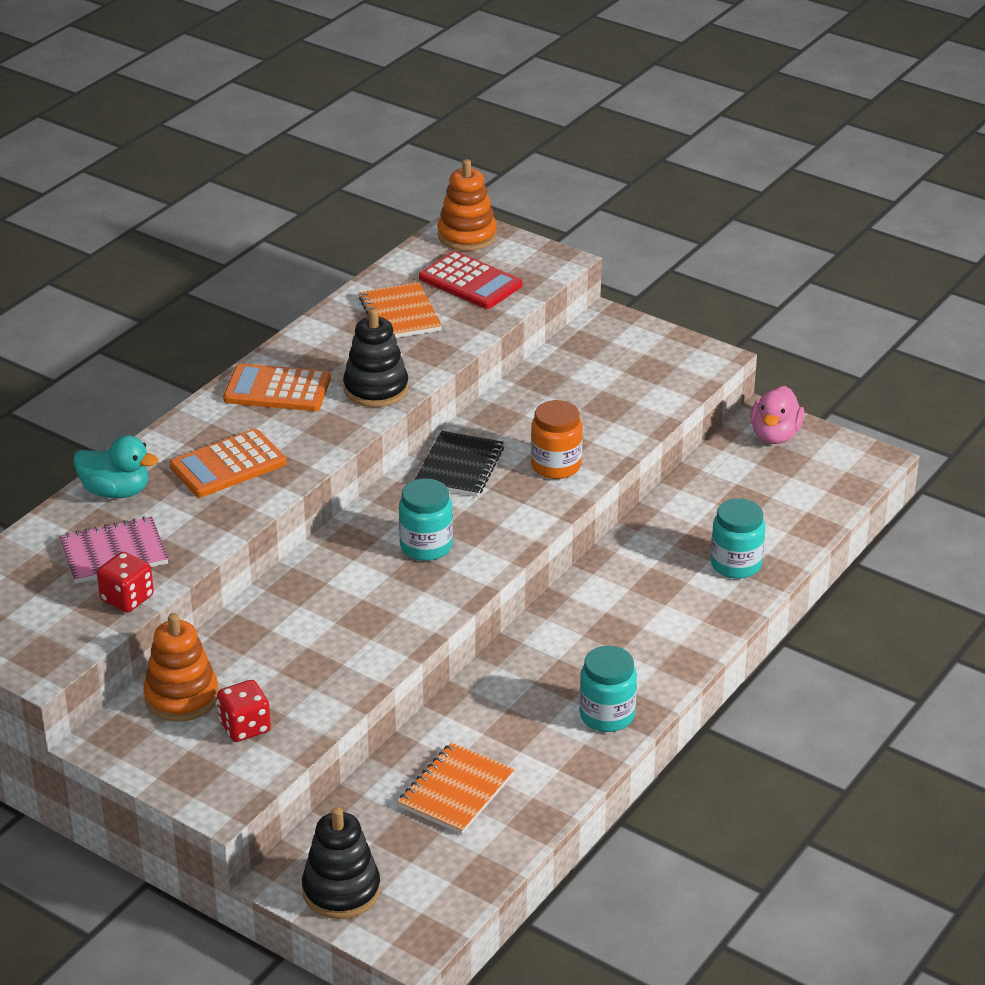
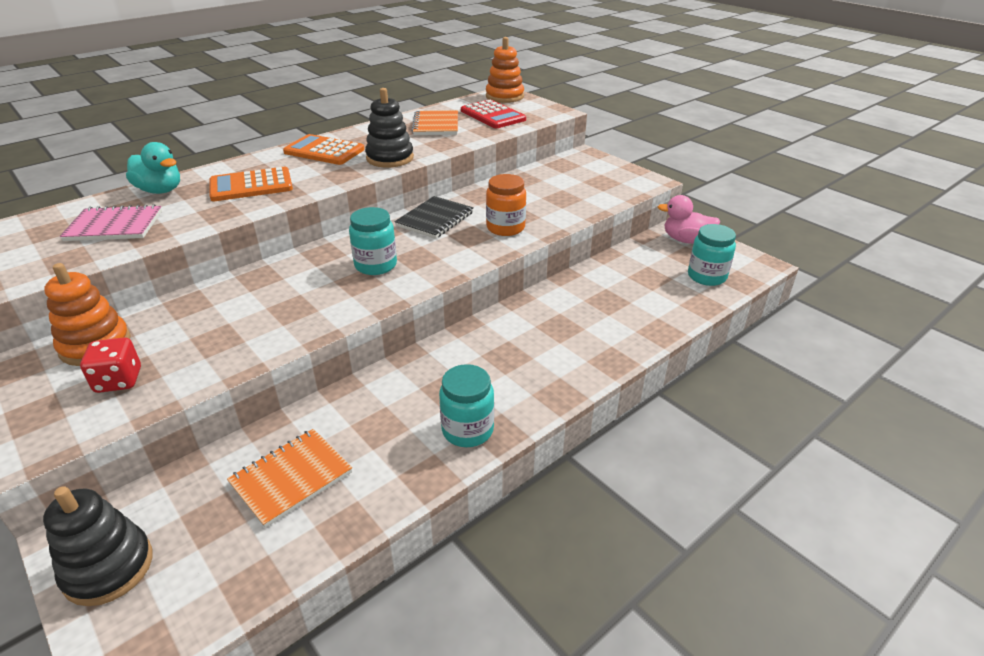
camera: 15 degrees right, 0 degrees up
red dice [97,552,154,612] -> none
turquoise jar [711,498,765,579] -> turquoise jar moved to [688,224,736,286]
pink duck [750,386,804,444] -> pink duck turned 75 degrees clockwise [658,195,720,244]

